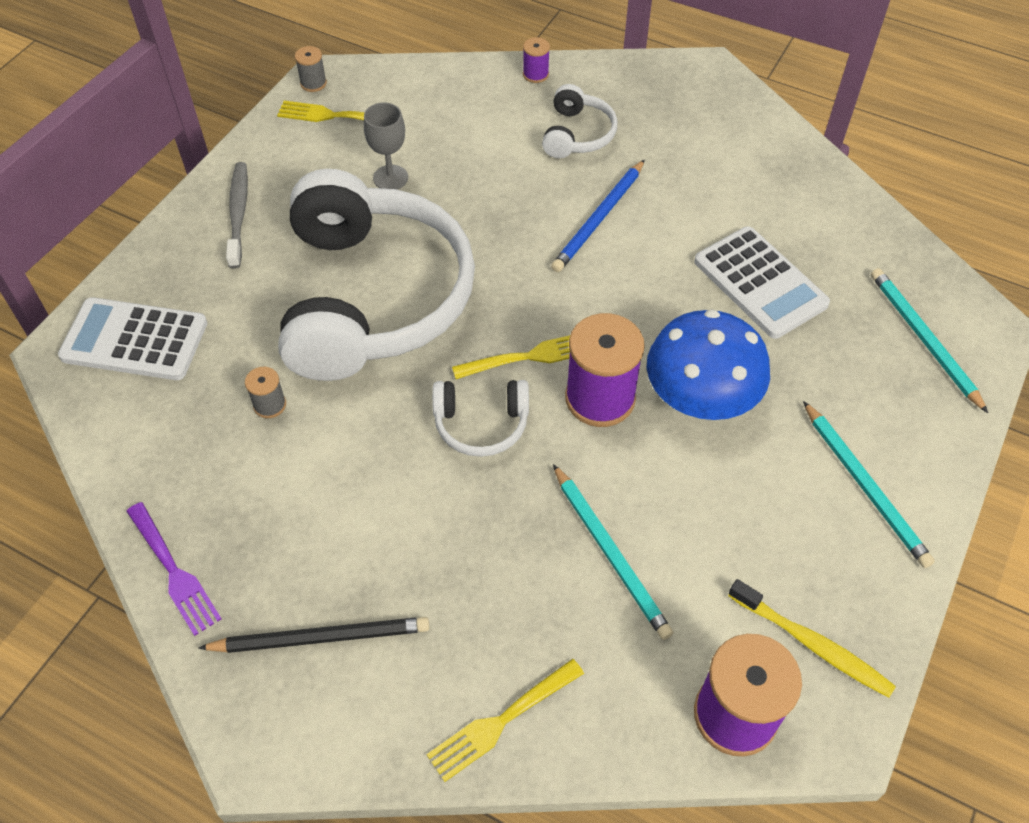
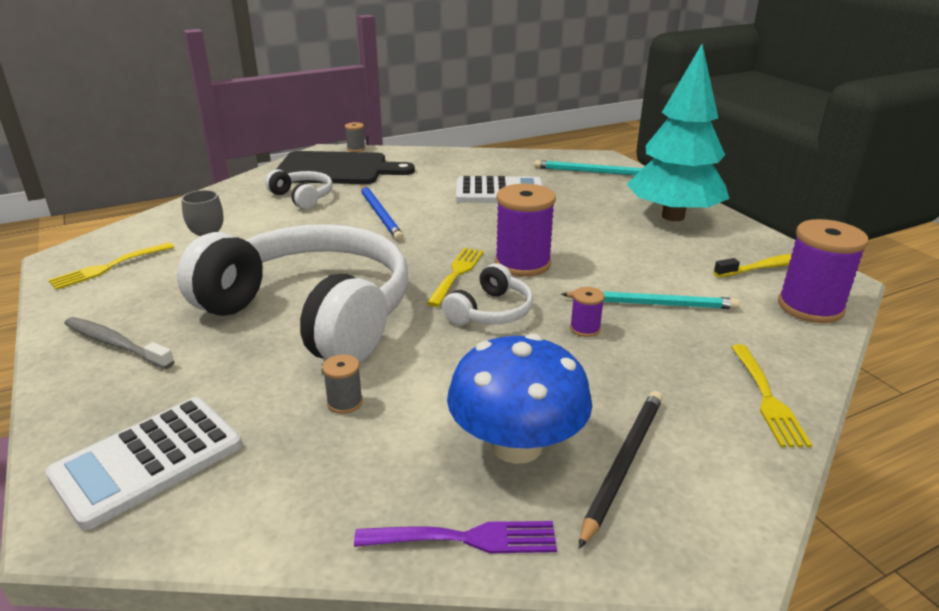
camera: 55 degrees left, 25 degrees down
grey spool [295,46,327,92] -> grey spool moved to [345,122,365,152]
purple spool [523,37,550,83] -> purple spool moved to [570,287,605,337]
blue mushroom [647,309,770,420] -> blue mushroom moved to [447,333,593,464]
turquoise pencil [803,401,935,568] -> turquoise tree [627,44,729,221]
none -> black cutting board [277,151,415,184]

